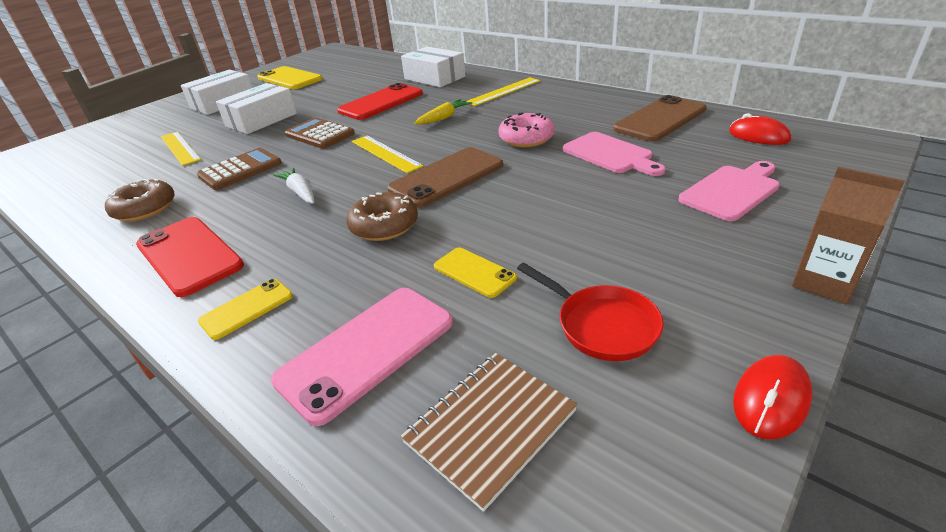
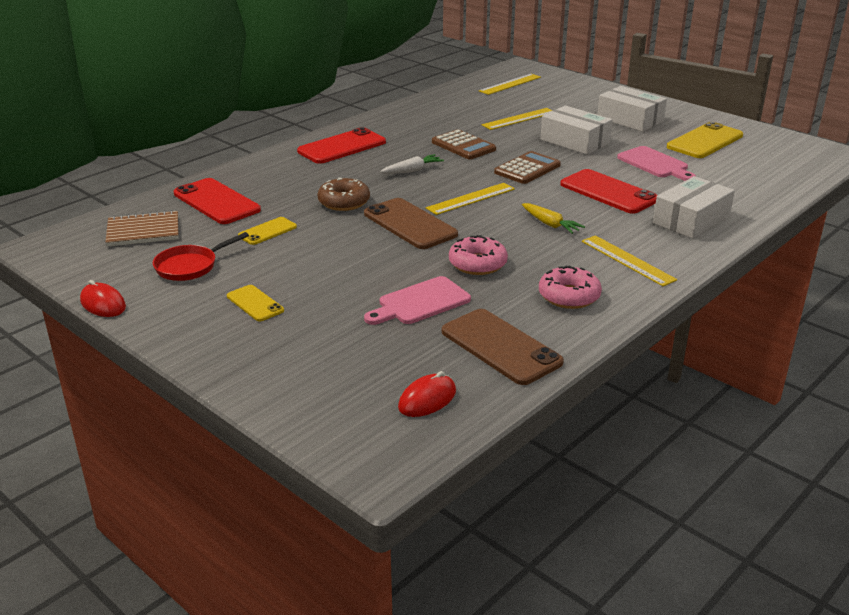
camera: 90 degrees right, 5 degrees down
brown donut [105,179,175,221] -> none
yellow phone [198,279,293,340] -> yellow phone moved to [227,285,284,321]
pink phone [271,288,453,426] -> red phone [174,178,261,224]
brown notebook [401,353,578,512] -> brown notebook turned 60 degrees counterclockwise [105,210,179,247]
pink cutting board [678,161,780,221] -> pink cutting board moved to [617,146,696,181]
brown carton [792,167,905,305] -> none
none -> yellow ruler [479,74,541,95]
none -> pink donut [539,265,602,309]

